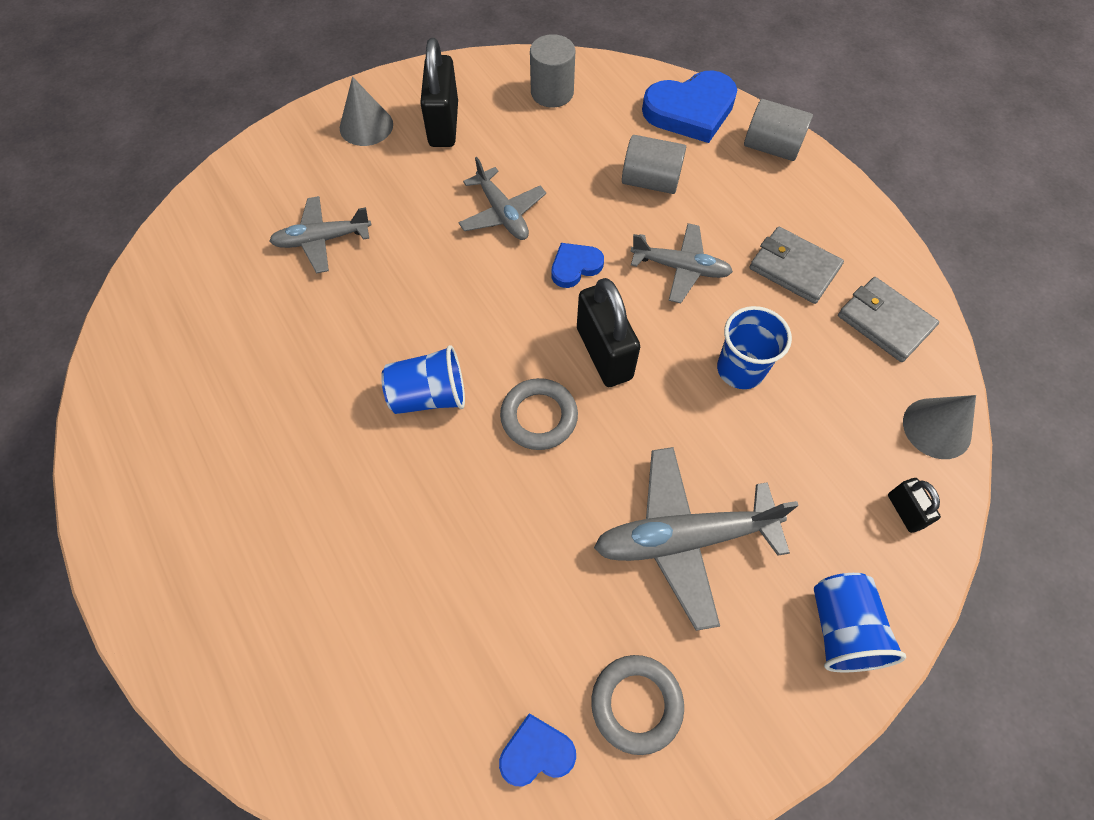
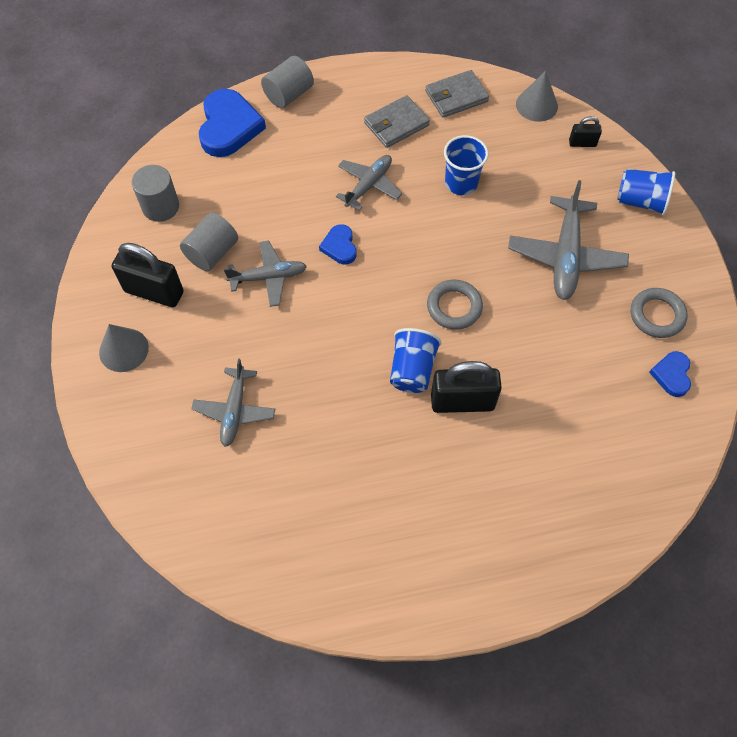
camera: 70 degrees left, 0 degrees up
black padlock [577,278,640,387] -> black padlock moved to [431,361,502,413]
grey cylinder [622,135,686,194] -> grey cylinder moved to [180,213,238,271]

